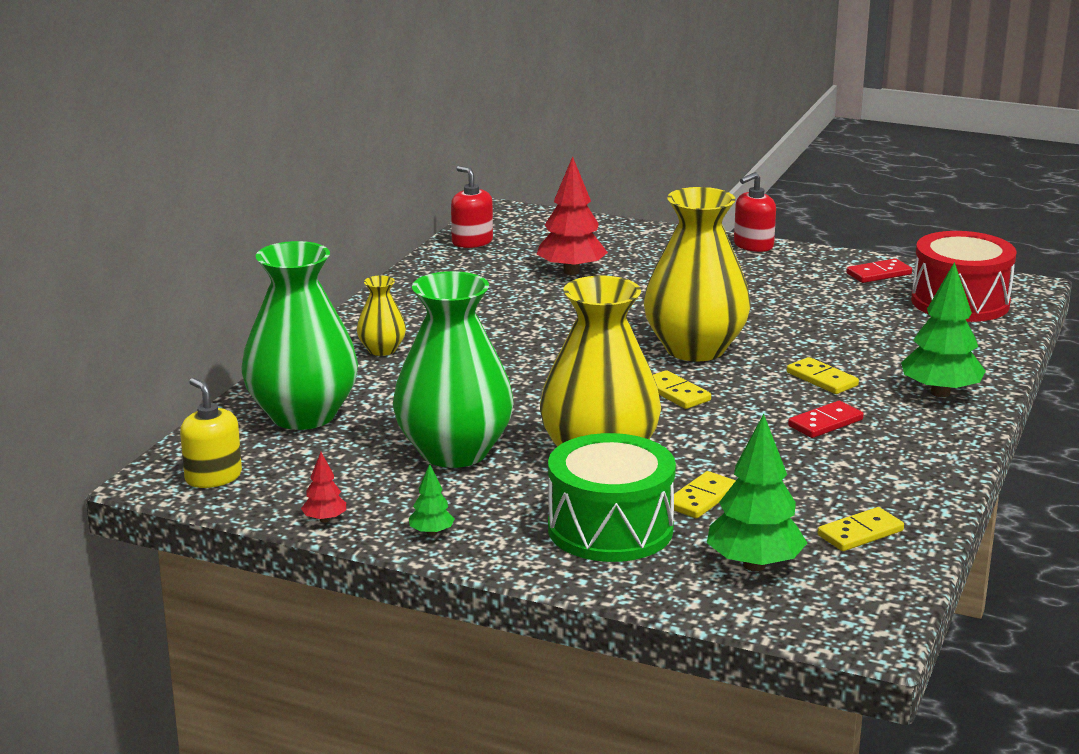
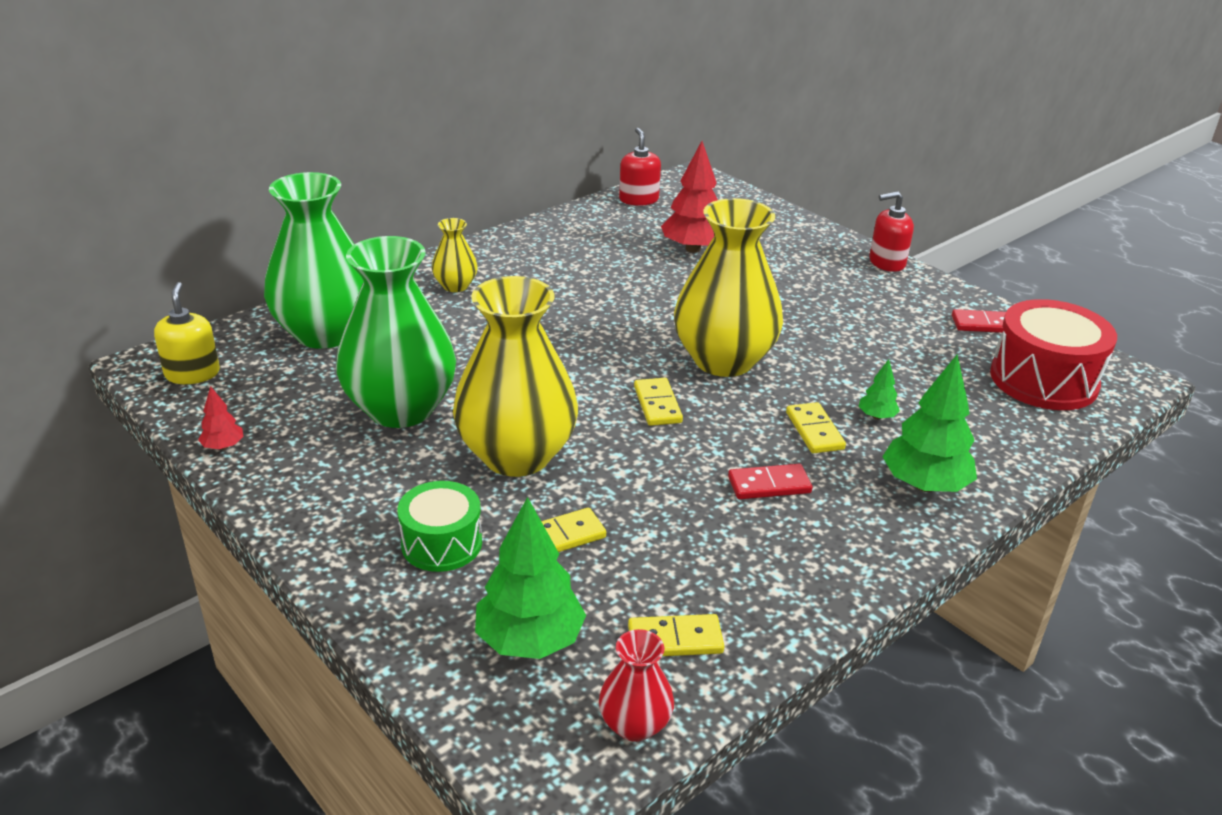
camera: 25 degrees right, 10 degrees up
green tree [409,464,455,536] -> green tree moved to [859,359,900,420]
green drum [548,433,676,562] -> green drum [398,481,482,572], size x0.62
none -> red vase [599,629,674,742]

